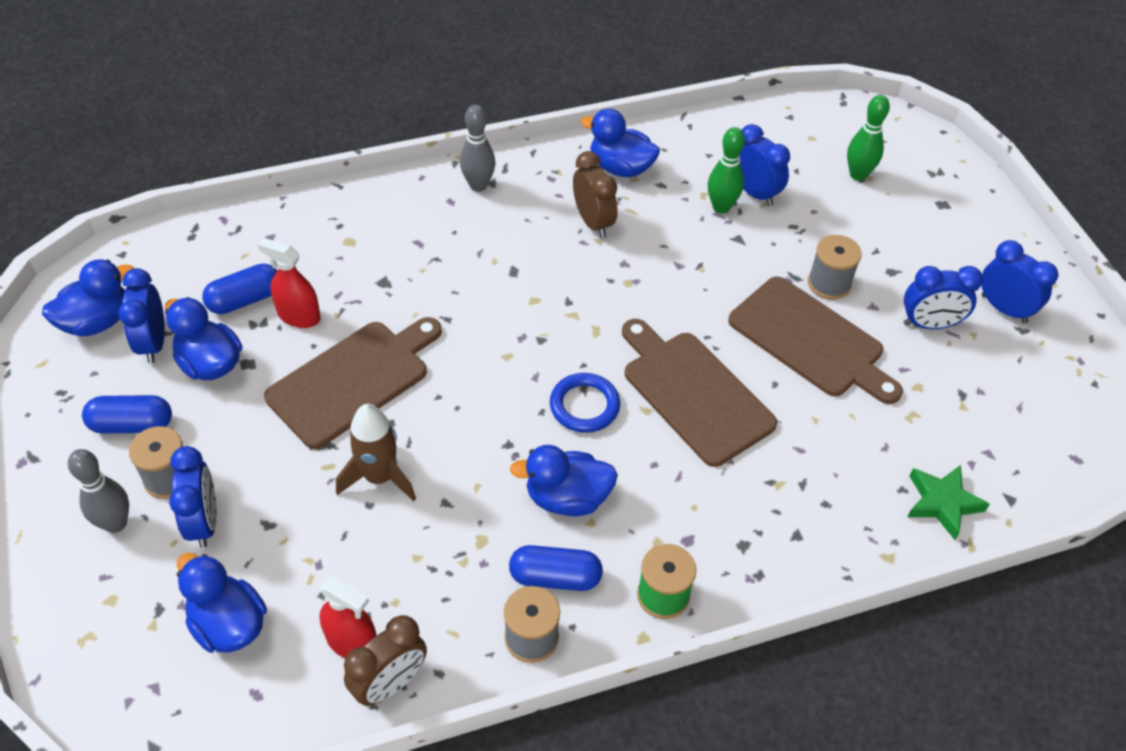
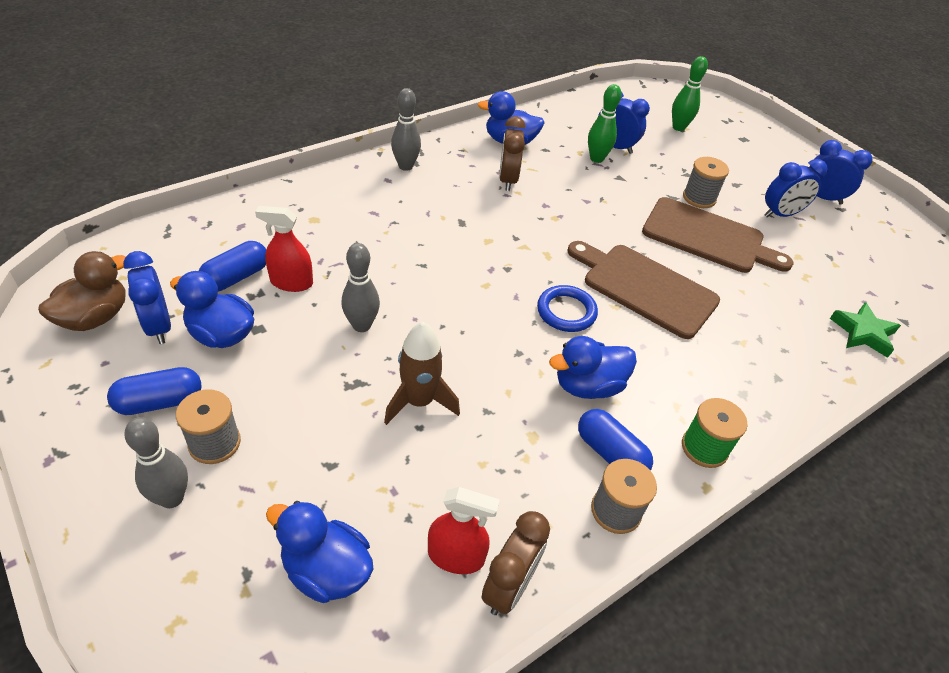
camera: 20 degrees left, 5 degrees down
blue duck [42,259,134,336] -> brown duck [38,251,126,331]
blue clock [169,446,217,548] -> none
brown cutting board [264,317,442,449] -> grey bowling pin [341,243,380,332]
blue capsule [509,545,603,591] -> blue capsule turned 60 degrees clockwise [578,409,653,471]
brown clock [573,151,618,238] -> brown clock turned 135 degrees counterclockwise [499,116,526,191]

